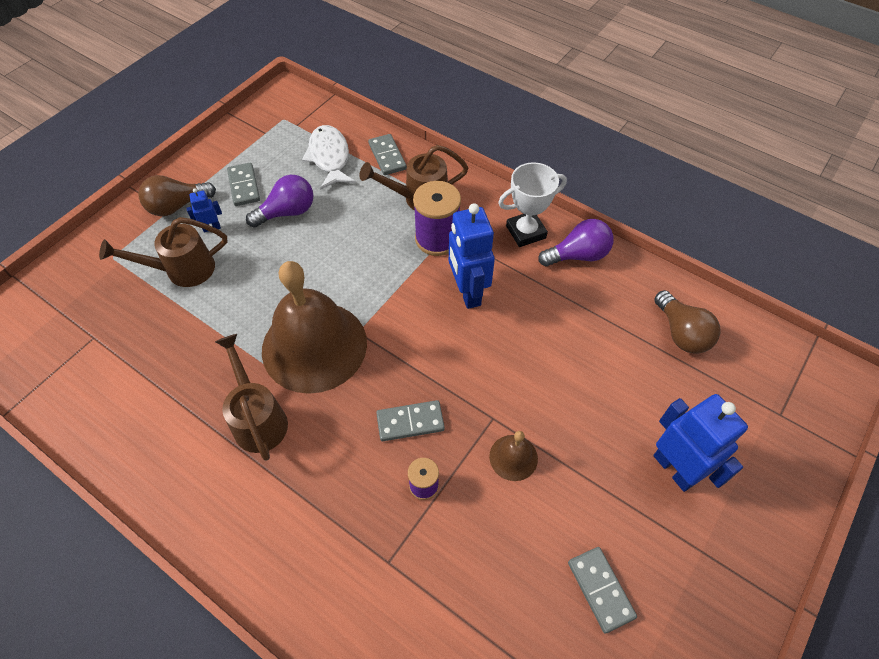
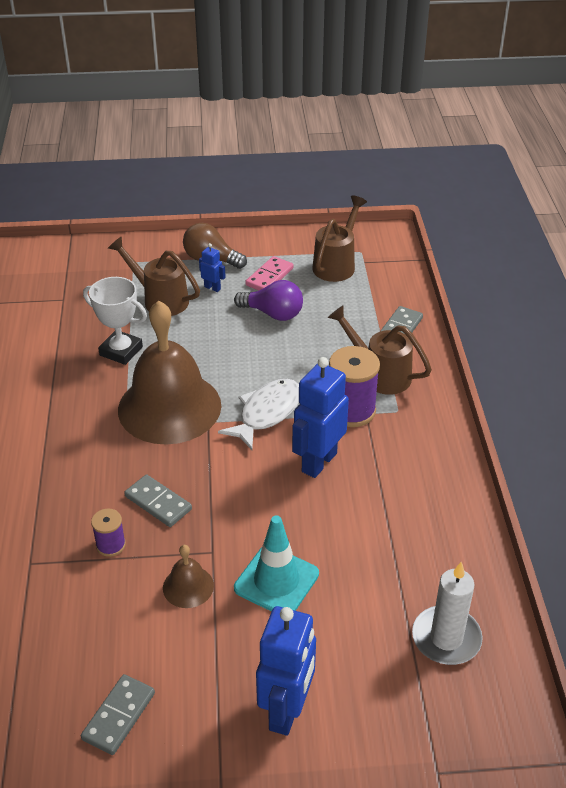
camera: 50 degrees right, 15 degrees down
brown watering can [215,334,288,461] -> brown watering can moved to [312,196,367,282]
grey domino [227,163,260,206] -> pink domino [245,256,294,291]
white fish [302,125,356,190] -> white fish moved to [218,379,299,450]
white trophy [498,162,567,247] -> white trophy moved to [83,277,147,365]
purple light bulb [538,219,613,267] -> none
brown light bulb [654,290,721,354] -> white candle [412,562,483,665]
none -> turquoise traffic cone [234,515,319,612]

